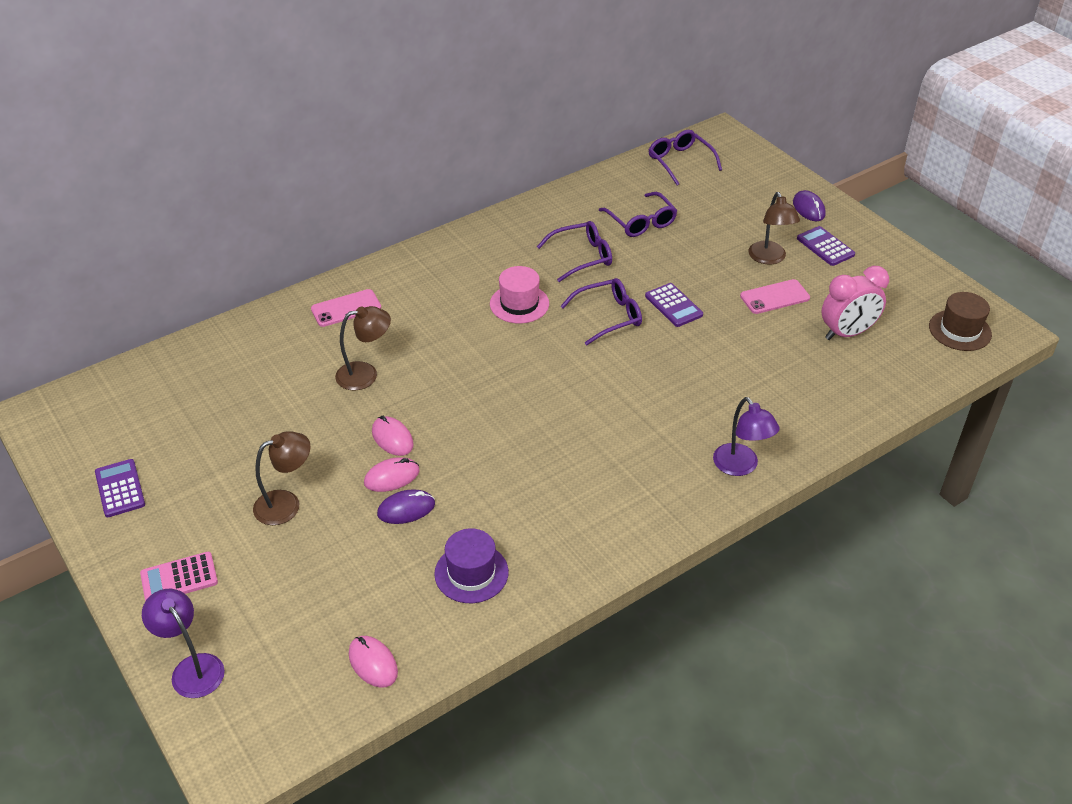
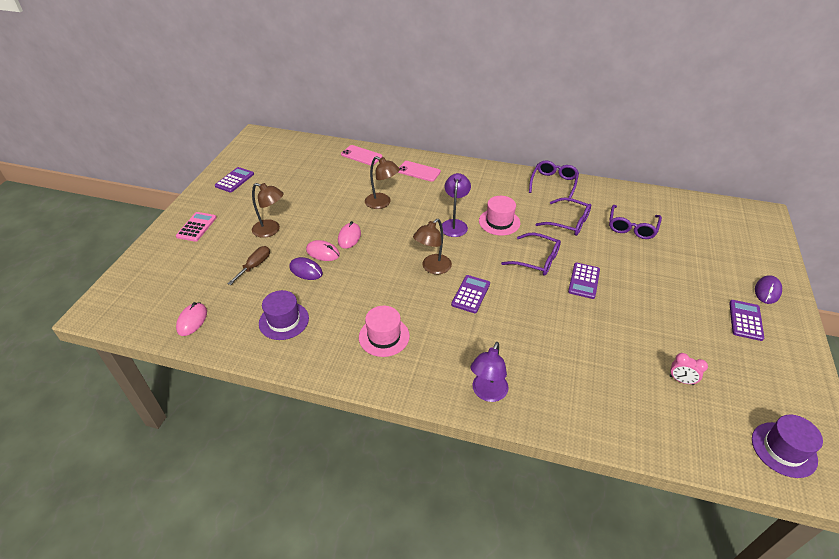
camera: 50 degrees right, 0 degrees up
pink calculator [140,552,218,601] -> pink calculator turned 75 degrees clockwise [176,212,217,242]
purple lamp [142,589,225,698] -> purple lamp moved to [442,173,471,237]
purple glasses [649,130,722,186] -> purple glasses moved to [529,160,579,198]
pink phone [740,279,810,314] -> pink phone moved to [341,145,382,166]
brown lamp [748,192,800,265] -> brown lamp moved to [413,219,452,274]
pink clock [822,266,889,340] -> pink clock [669,353,708,385], size x0.52
brown hat [929,292,992,351] -> purple hat [752,414,823,478]
none -> brown screwdriver [227,246,270,285]
none -> pink hat [359,306,410,357]
none -> purple calculator [451,275,490,313]

